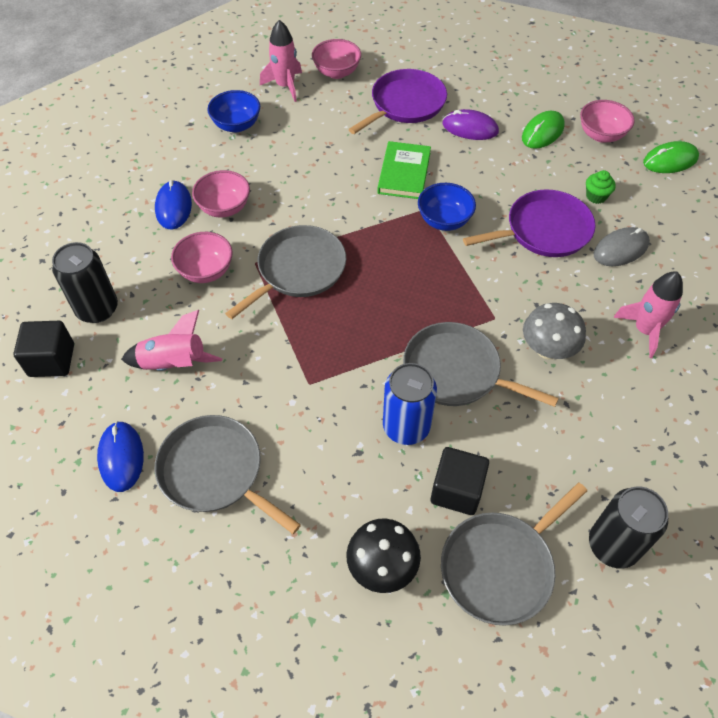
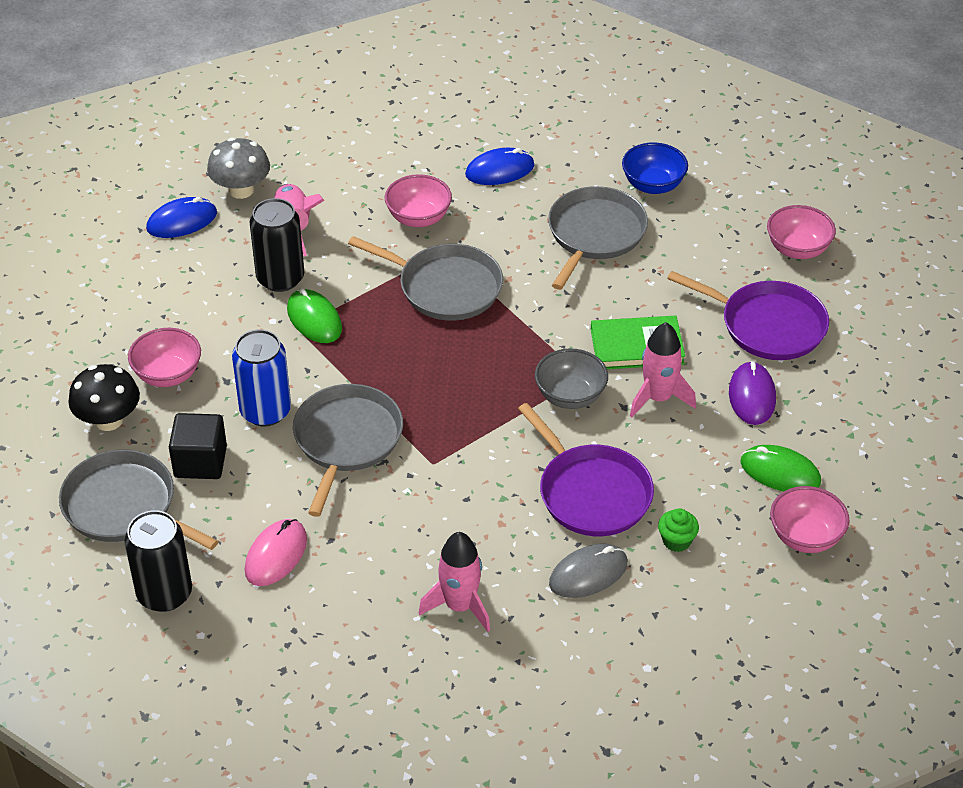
camera: 75 degrees right, 10 degrees down
black cube [13,321,74,377] -> none
black can [52,242,118,323] -> black can moved to [250,198,304,292]
grey pan [154,415,301,534] -> grey pan moved to [548,186,648,290]
pink bowl [192,170,250,217] -> pink bowl moved to [128,328,201,387]
pink rocket [260,20,302,102] -> pink rocket moved to [630,322,696,417]
blue bowl [418,183,476,231] -> grey bowl [535,348,608,409]
grey mushroom [523,303,586,359] -> grey mushroom moved to [207,137,270,199]
grey mouse [594,227,650,266] -> grey mouse turned 75 degrees counterclockwise [549,544,628,598]
green mouse [643,141,699,173] -> green mouse moved to [287,288,342,343]
none -> pink mouse [245,519,307,586]

